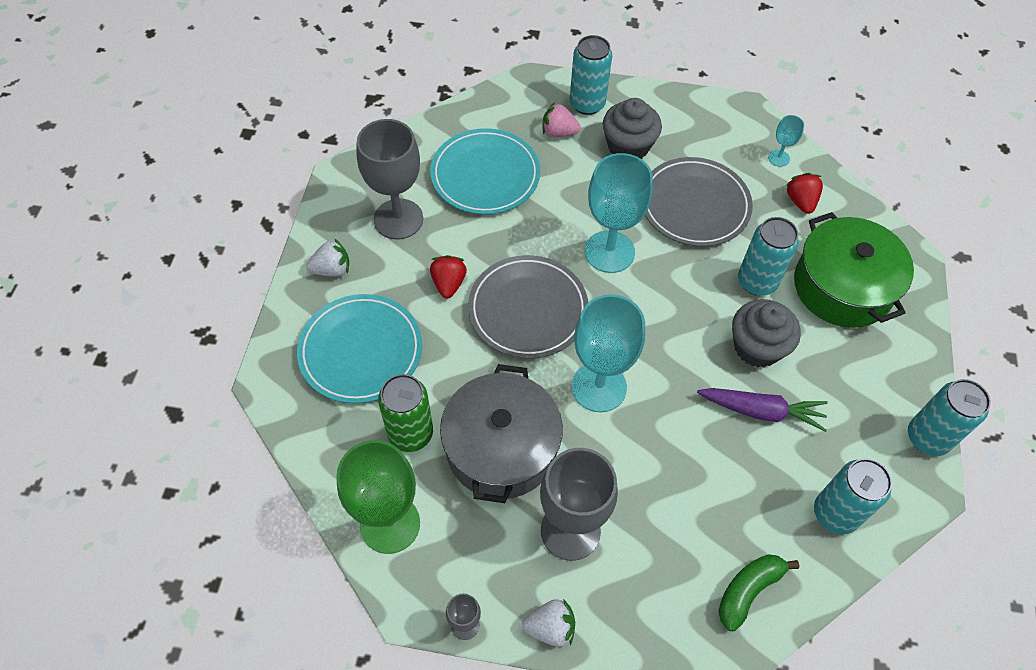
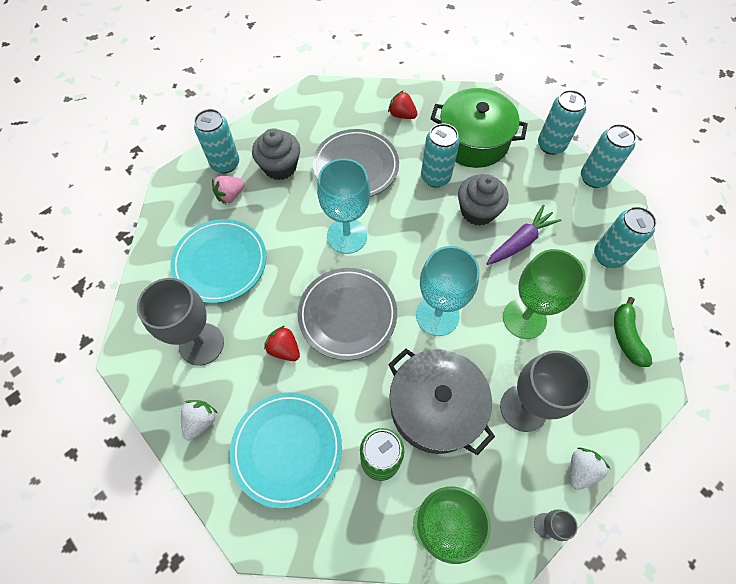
camera: 50 degrees left, 5 degrees up
turquoise goblet [768,115,804,167] -> none
none -> green goblet [503,249,586,339]
none -> turquoise can [538,90,587,155]

